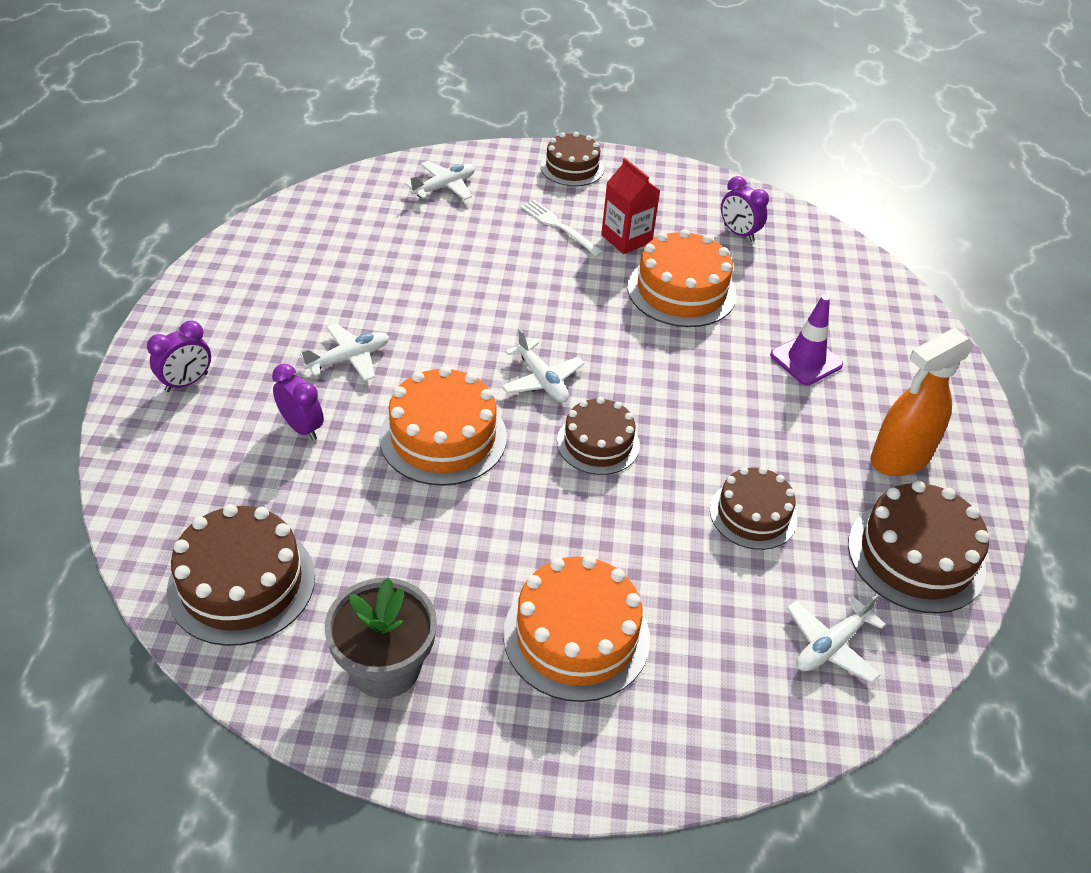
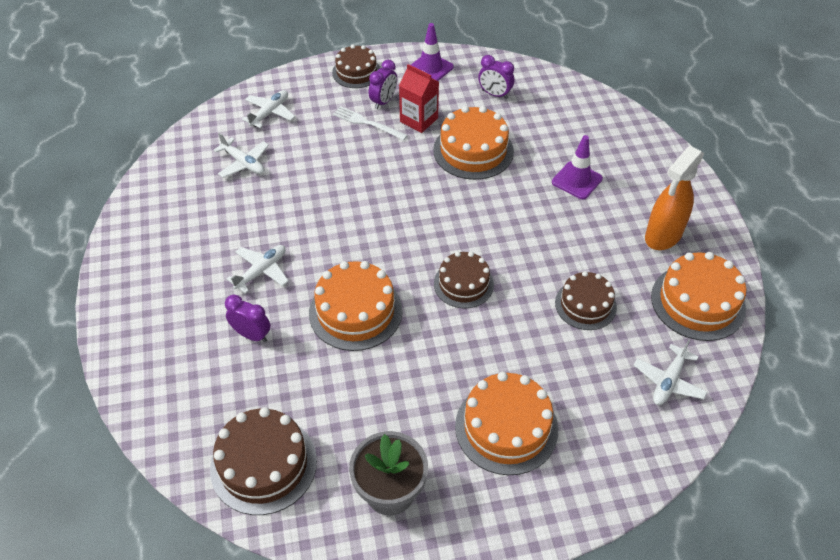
camera: 15 degrees left, 5 degrees up
purple clock [147,321,211,392] -> purple clock moved to [369,60,397,109]
white plane [501,329,585,402] -> white plane moved to [214,133,269,178]
brown cake [848,481,990,614] -> orange cake [651,252,746,341]
none -> purple traffic cone [411,23,454,81]

